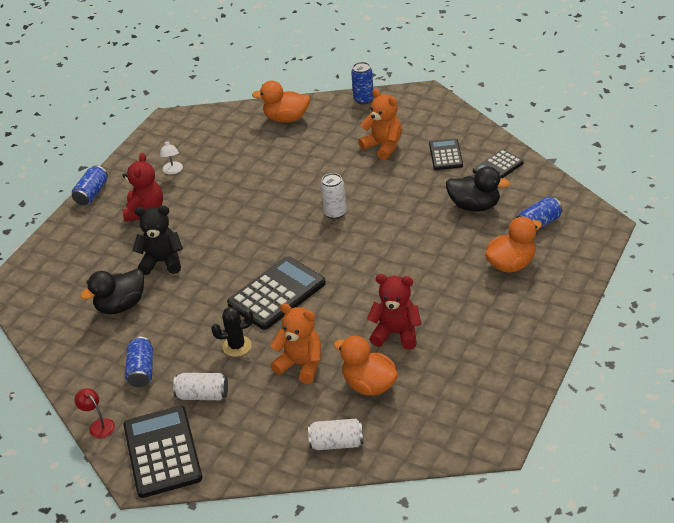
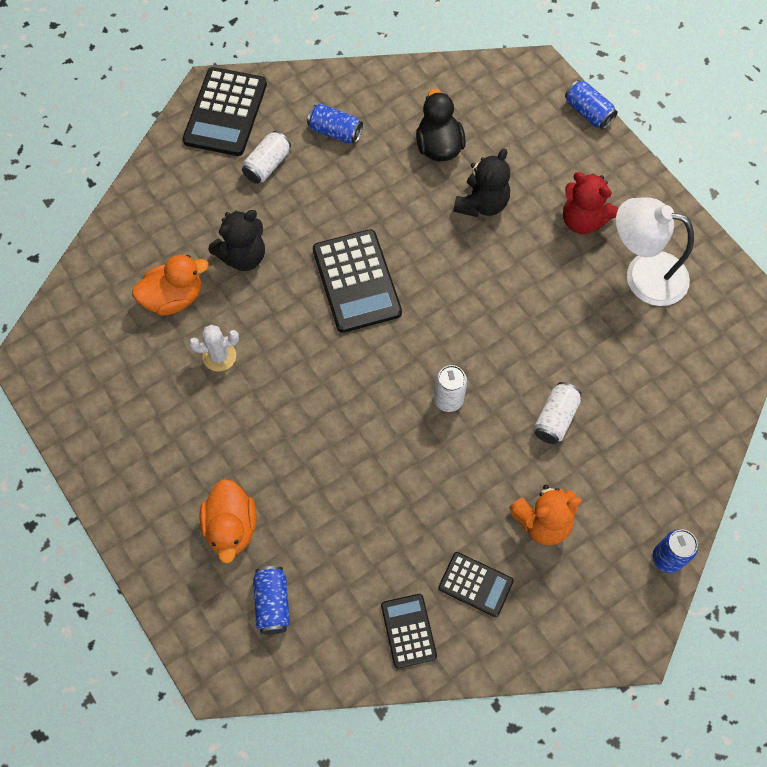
camera: 115 degrees right, 25 degrees up
blue can [72,165,108,205] -> blue can moved to [565,80,618,130]
red lamp [75,388,115,438] -> none
black calculator [123,406,203,498] -> black calculator turned 90 degrees clockwise [183,67,267,156]
white lamp [160,139,183,175] -> white lamp [616,197,694,306], size x2.32
black cactus [211,307,254,357] -> none
orange duck [252,81,310,123] -> none
orange teddy bear [270,303,321,384] -> black teddy bear [209,210,265,271]
white can [308,419,363,450] -> white can moved to [534,382,582,444]
red teddy bear [367,274,421,350] -> white cactus [189,325,239,371]
black duck [446,166,510,212] -> none

